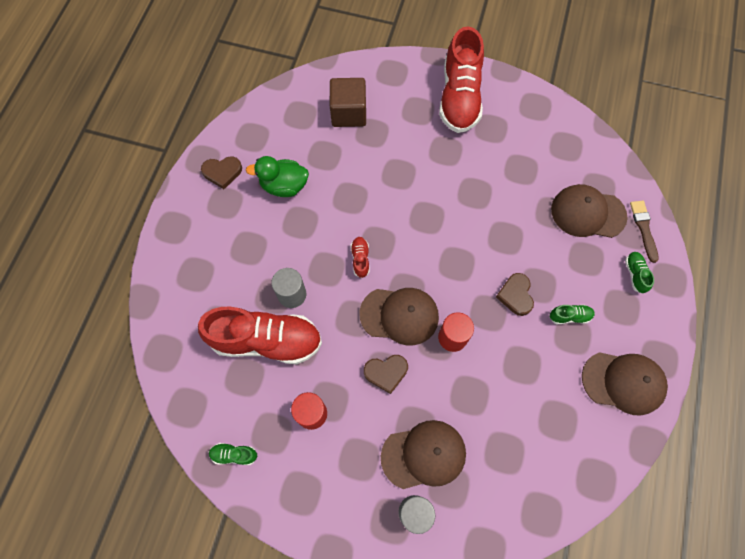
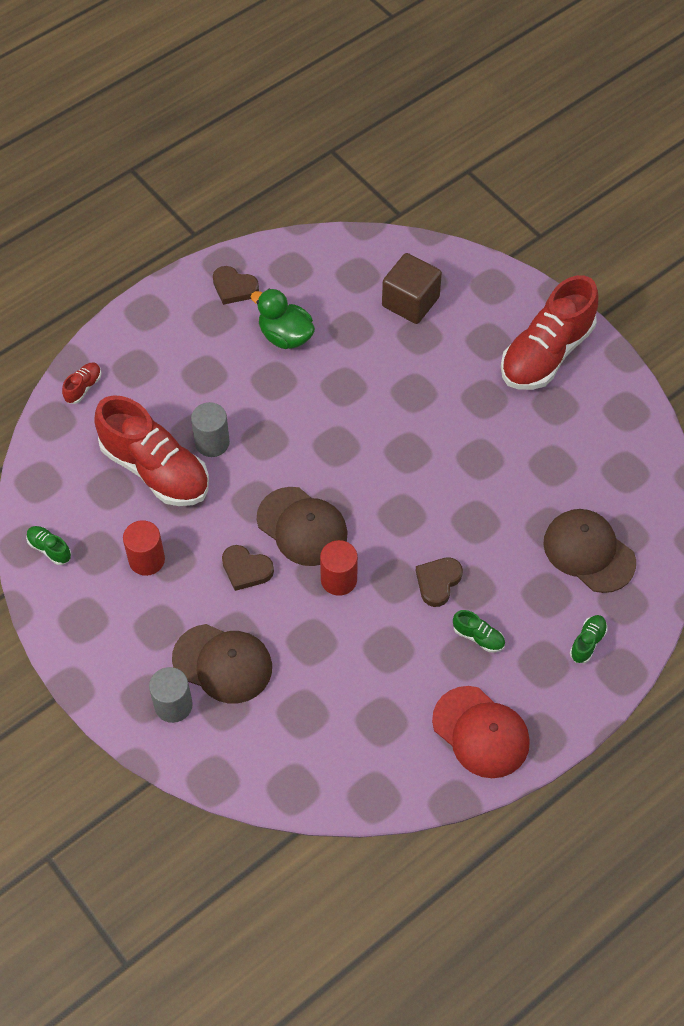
camera: 35 degrees right, 10 degrees down
red shoe [351,237,370,278] -> red shoe moved to [62,362,102,404]
brown cap [582,352,668,416] -> red cap [432,686,530,778]
brown brush [630,201,659,263] -> none

